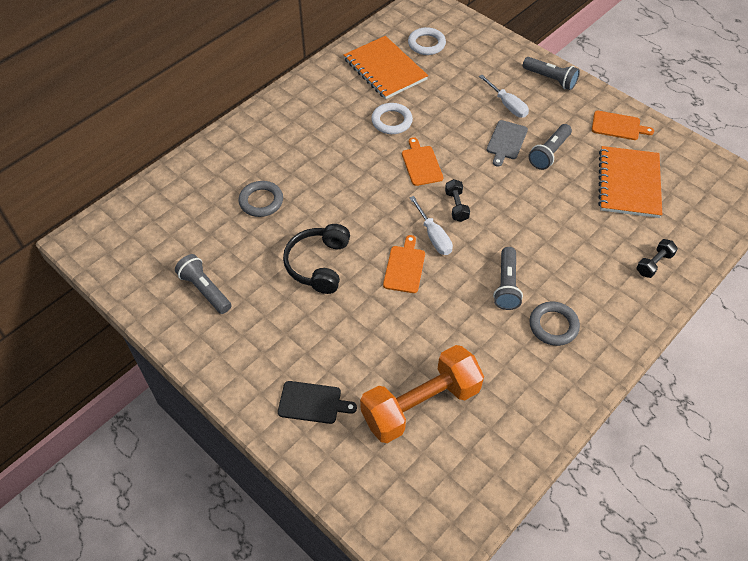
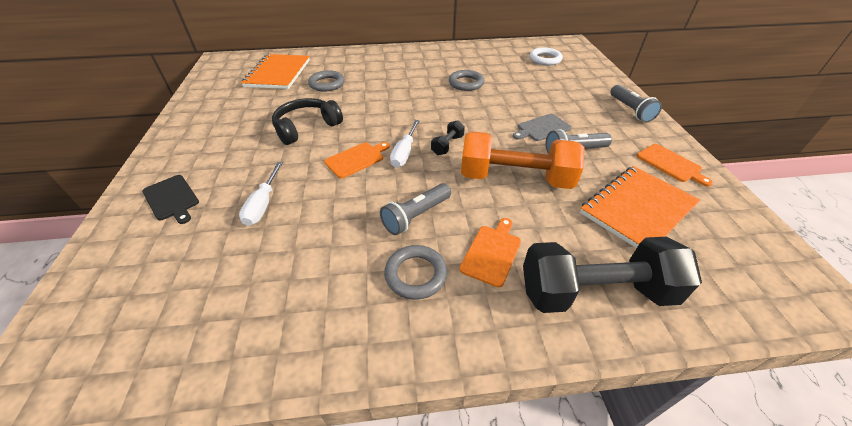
camera: 40 degrees right, 10 degrees down
grey flashlight [175,254,231,314] -> none
orange notebook [344,36,428,99] -> orange notebook moved to [241,54,310,89]
orange dumbbell [360,345,484,443] -> orange dumbbell moved to [461,131,584,189]
white ring [371,103,413,134] -> grey ring [449,70,484,91]
orange cutting board [402,137,443,186] -> orange cutting board moved to [460,218,521,287]
white screwdriver [479,75,529,117] -> white screwdriver moved to [239,162,283,226]
black dumbbell [636,239,678,278] -> black dumbbell [523,237,702,313], size x2.34

